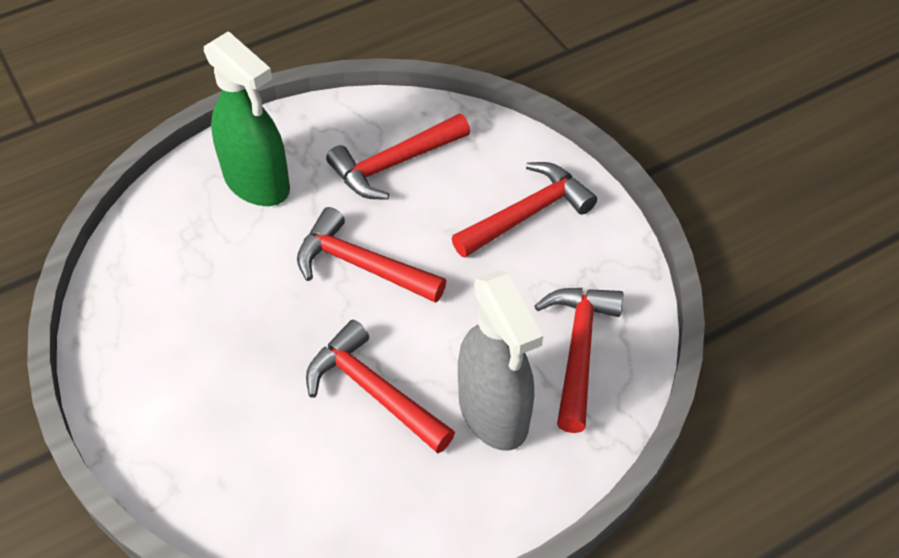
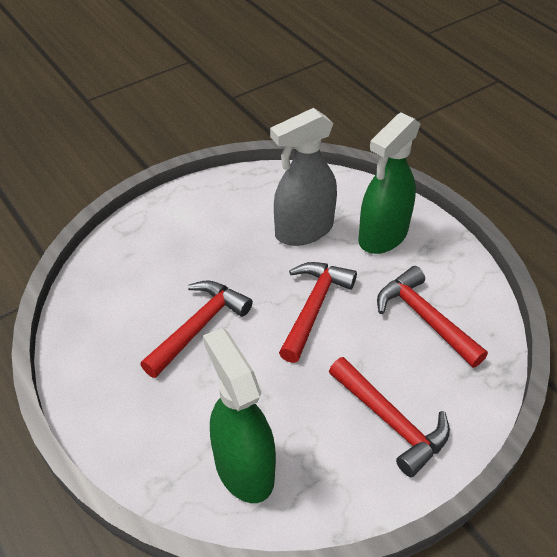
camera: 85 degrees right, 5 degrees down
grey spray bottle [458,270,543,451] -> grey spray bottle moved to [270,108,337,246]
red hammer [535,288,624,433] -> green spray bottle [203,328,276,503]

